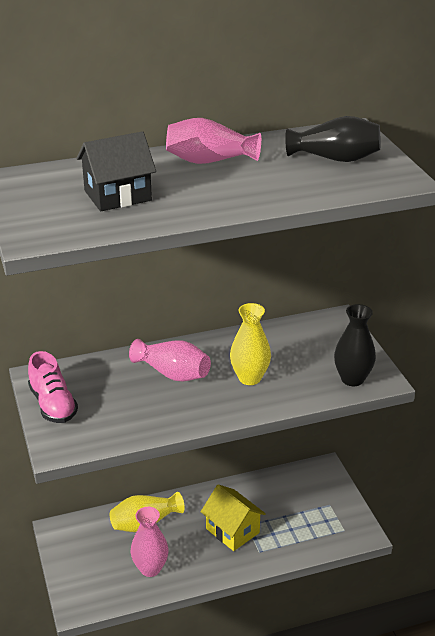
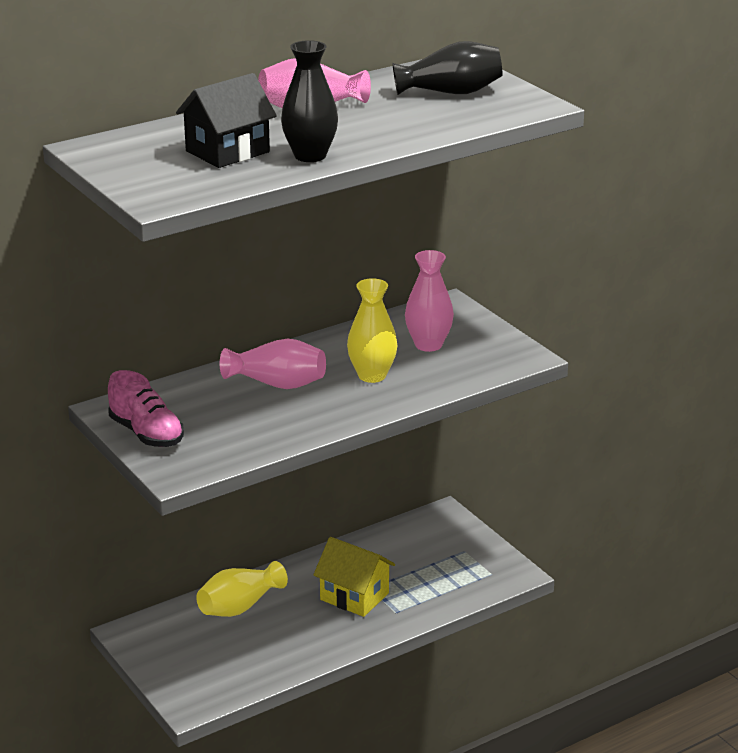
camera: 15 degrees left, 5 degrees down
pink vase [131,507,169,577] -> pink vase moved to [405,250,454,352]
black vase [334,304,376,386] -> black vase moved to [281,40,338,162]

